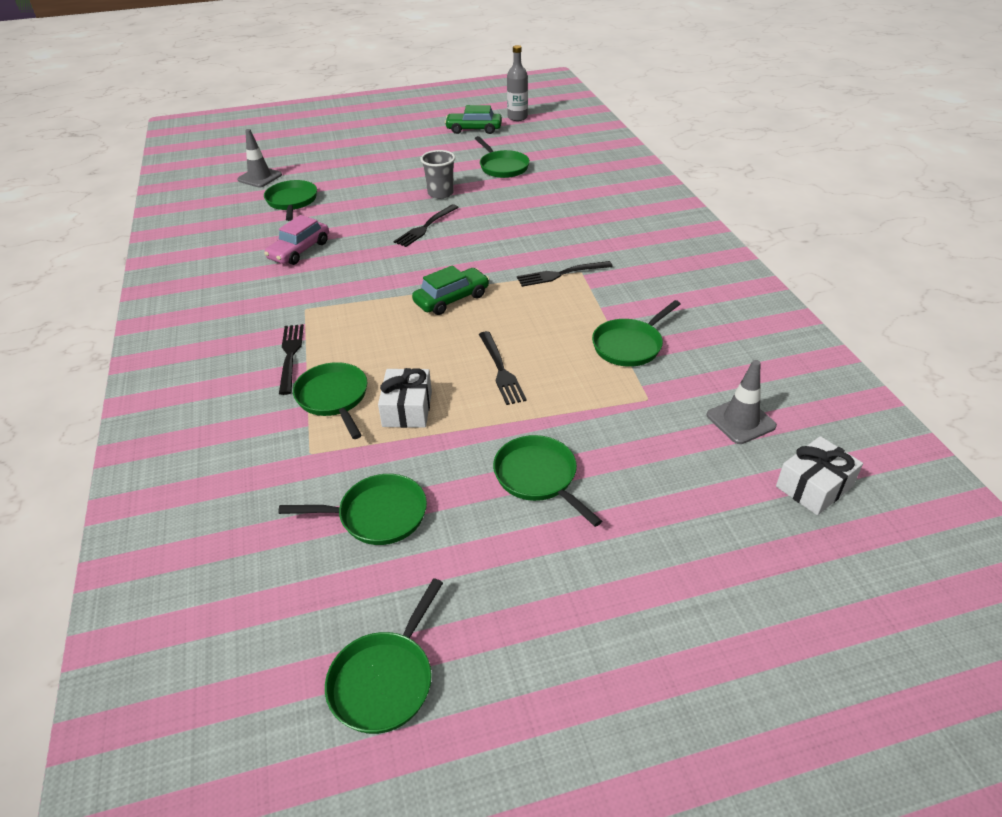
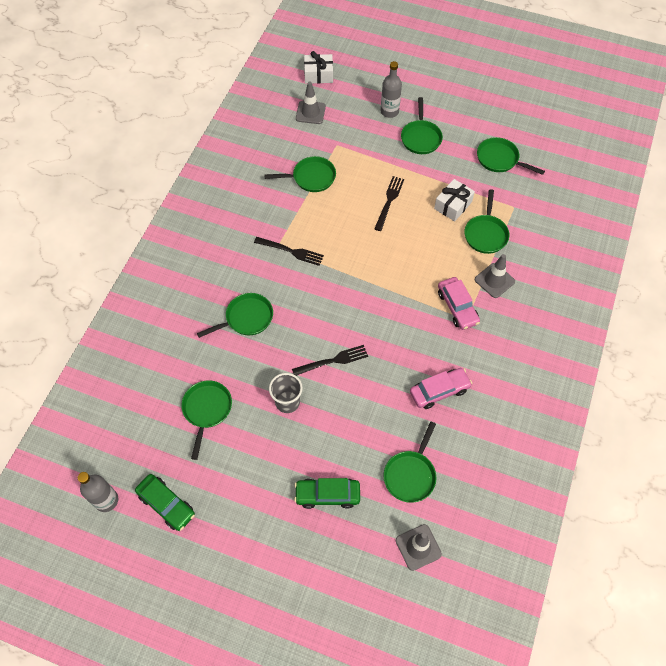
camera: 145 degrees left, 20 degrees up
black fork [279,324,304,395] -> grey traffic cone [475,254,515,298]
green pan [325,578,443,734] -> green pan moved to [197,293,273,338]
green car [412,265,489,315] -> green car moved to [294,478,360,509]
none -> grey bottle [381,61,402,118]
none -> pink car [438,277,480,330]

